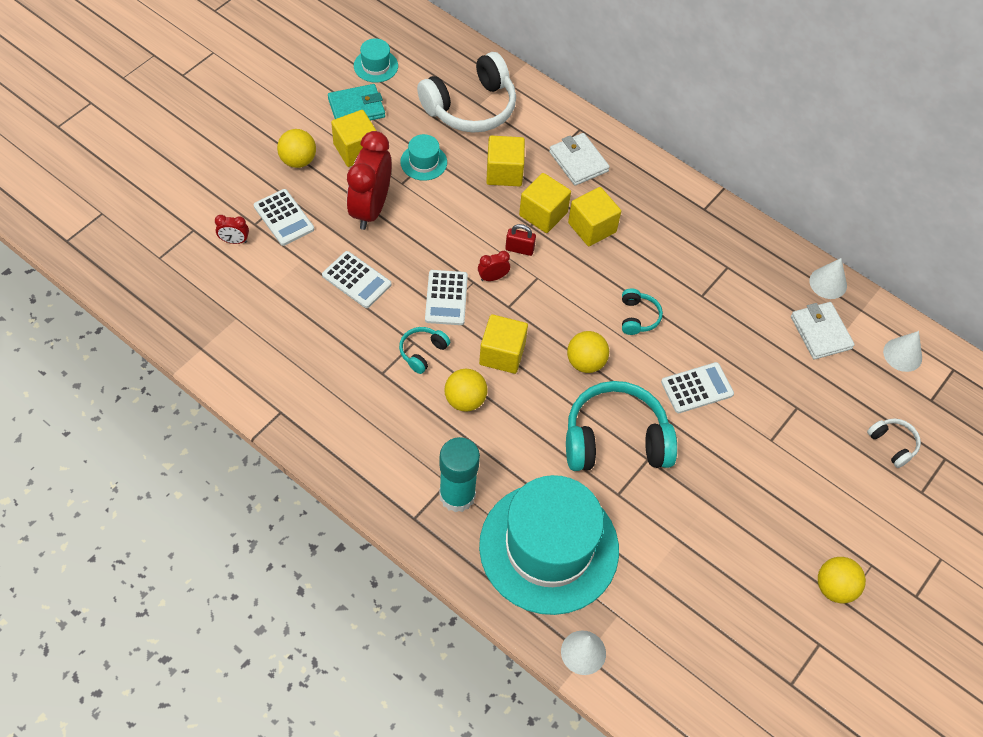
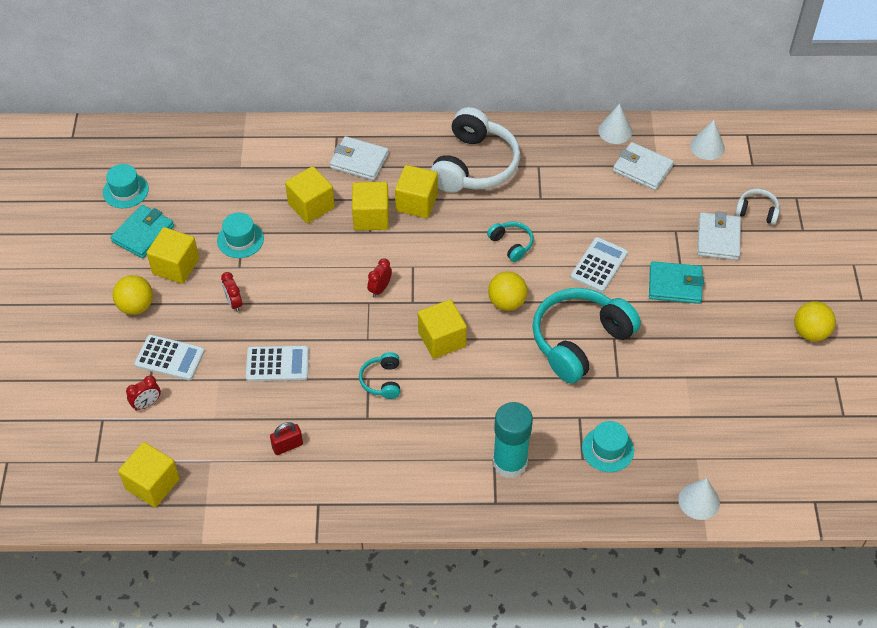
camera: 35 degrees left, 5 degrees down
red clock [347,131,391,230] -> red clock [221,272,242,312], size x0.43
white headphones [417,52,516,133] -> white headphones moved to [430,107,521,193]
white calculator [425,270,468,325] -> none
yellow ball [444,369,488,412] -> none
turquoise hat [479,475,619,615] -> turquoise hat [582,421,634,472], size x0.40
red padlock [505,224,536,256] -> red padlock moved to [270,422,303,455]
none -> yellow cube [118,442,180,507]
none -> turquoise wallet [649,261,704,304]
none -> white wallet [697,211,741,260]

